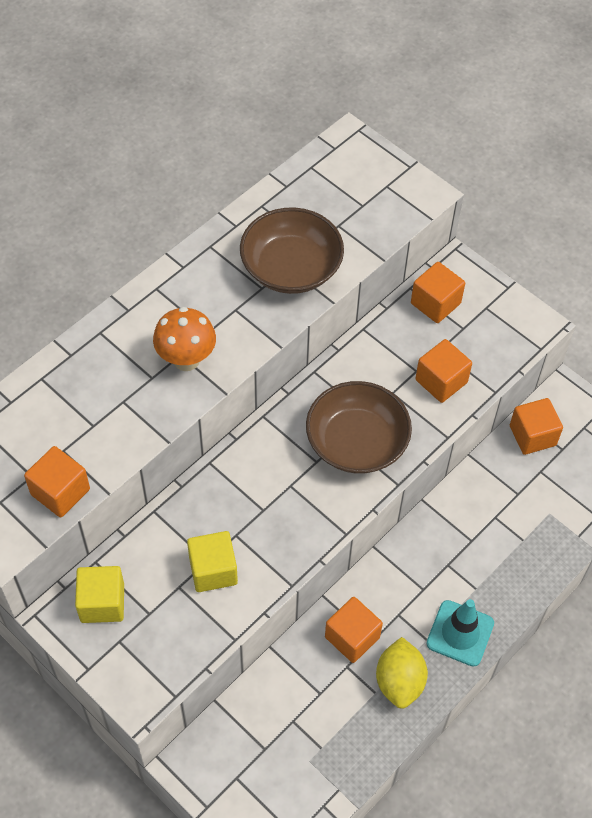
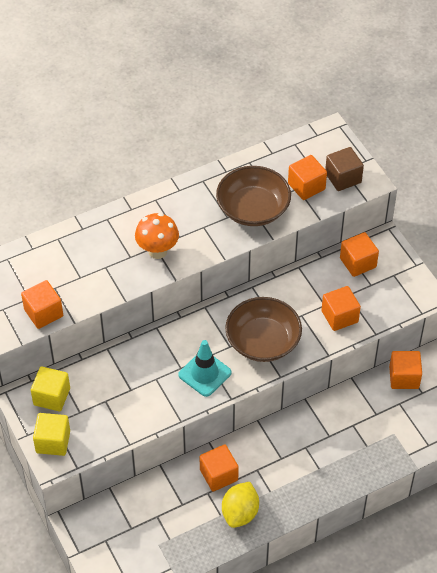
camera: 20 degrees right, 5 degrees down
yellow cube [187,531,238,592] -> yellow cube moved to [33,413,70,456]
turquoise traffic cone [426,599,494,667] -> turquoise traffic cone moved to [178,340,232,397]
none -> orange cube [288,155,327,200]
none -> brown cube [325,147,364,191]

